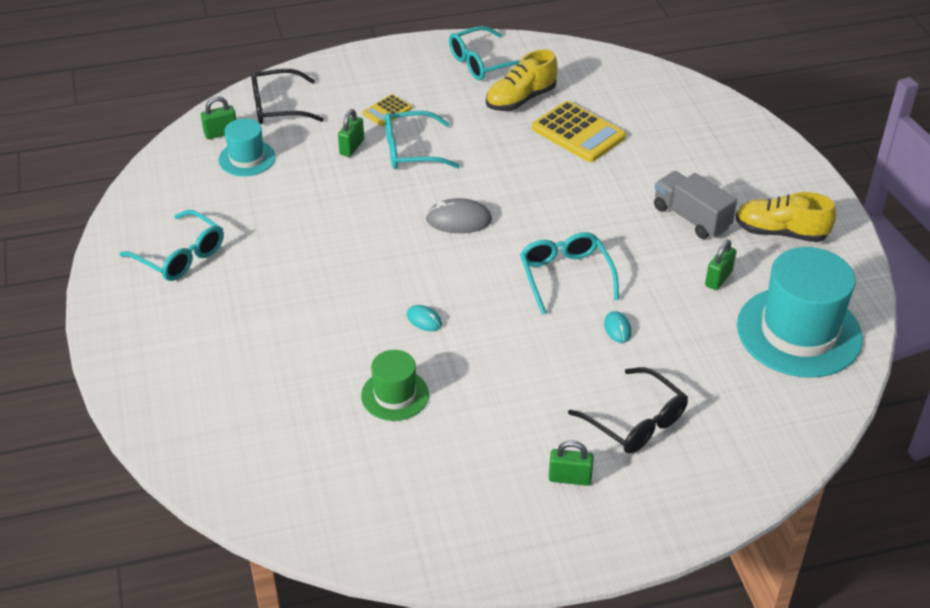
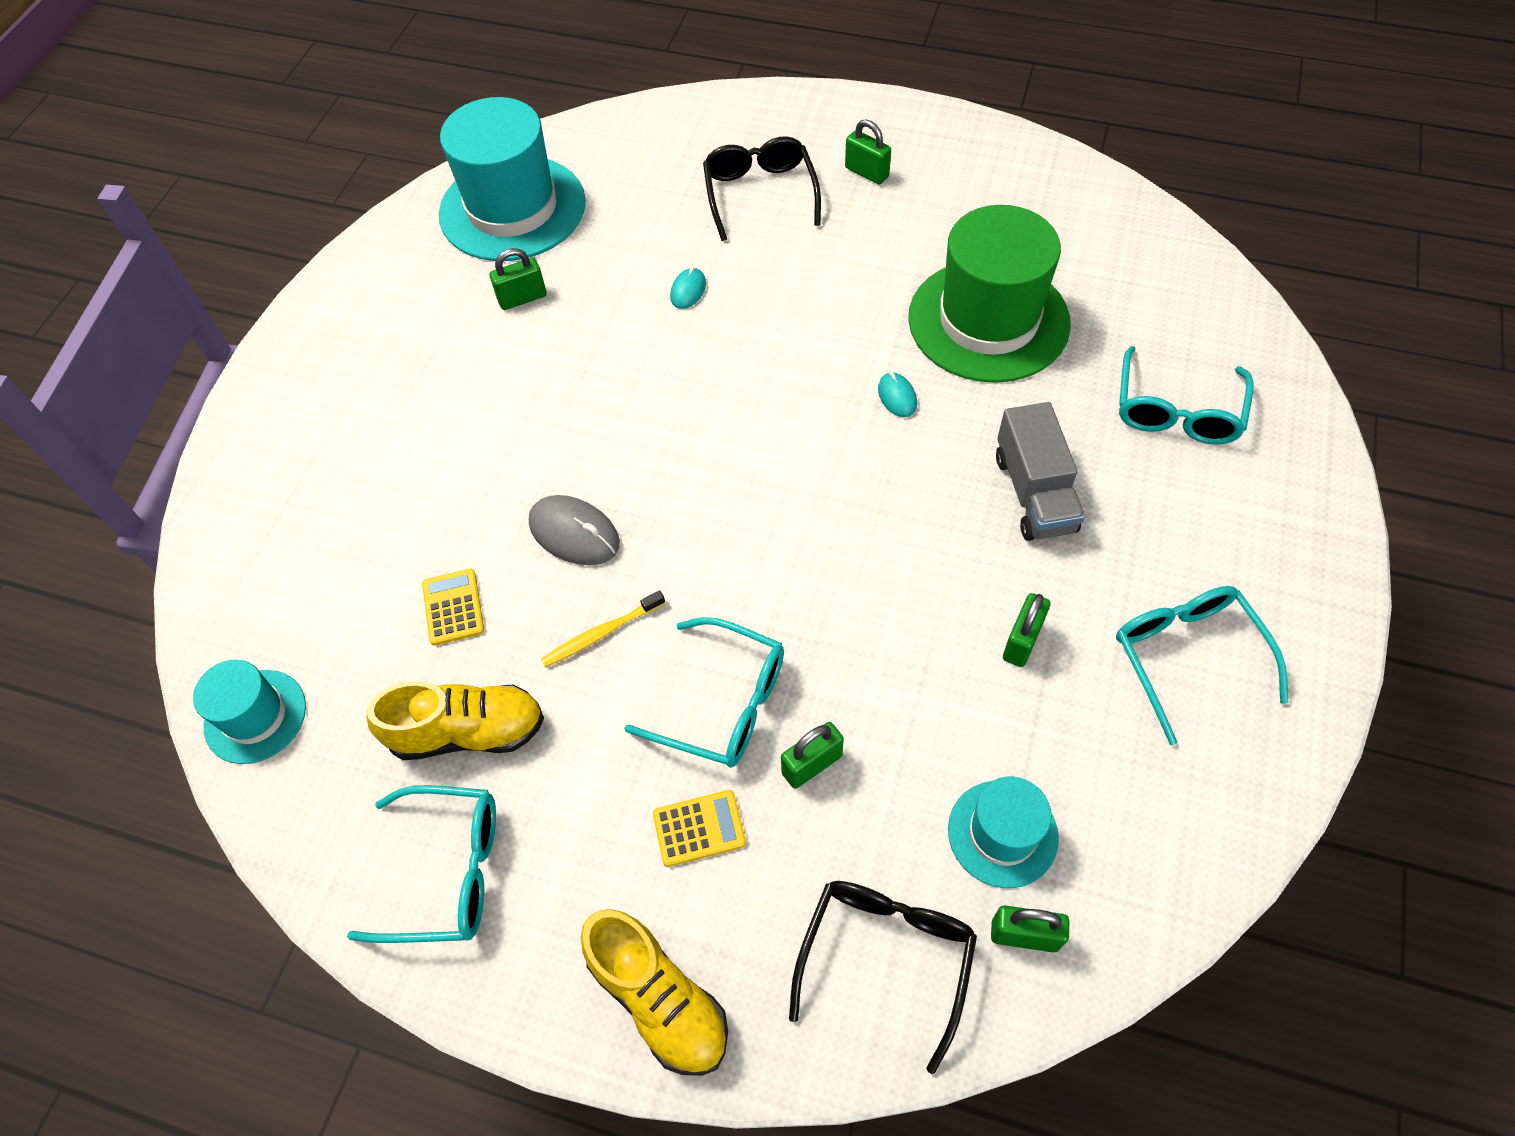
camera: 145 degrees left, 15 degrees up
black glasses [251,69,324,124] -> black glasses turned 90 degrees counterclockwise [789,881,977,1074]
green hat [361,350,429,421] -> green hat [908,205,1071,383], size x1.91
grey mouse [426,198,492,233] -> grey mouse moved to [529,495,620,565]
turquoise glasses [520,232,619,315] -> turquoise glasses moved to [1119,346,1254,445]
yellow calculator [532,101,626,162] -> yellow calculator [422,569,484,646], size x0.54
grey truck [654,171,737,239] -> grey truck moved to [996,402,1085,541]
yellow shoe [736,192,836,242] -> yellow shoe moved to [581,909,728,1076]
none -> turquoise hat [193,660,306,764]
none -> yellow toothbrush [541,590,665,667]
none -> green padlock [1003,593,1050,667]

